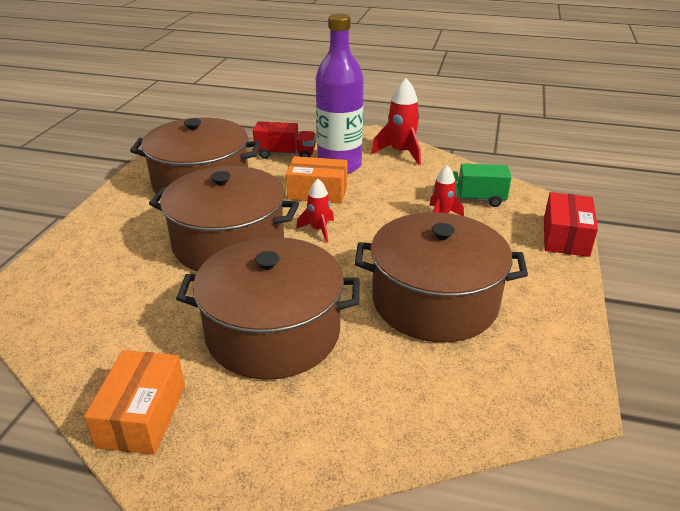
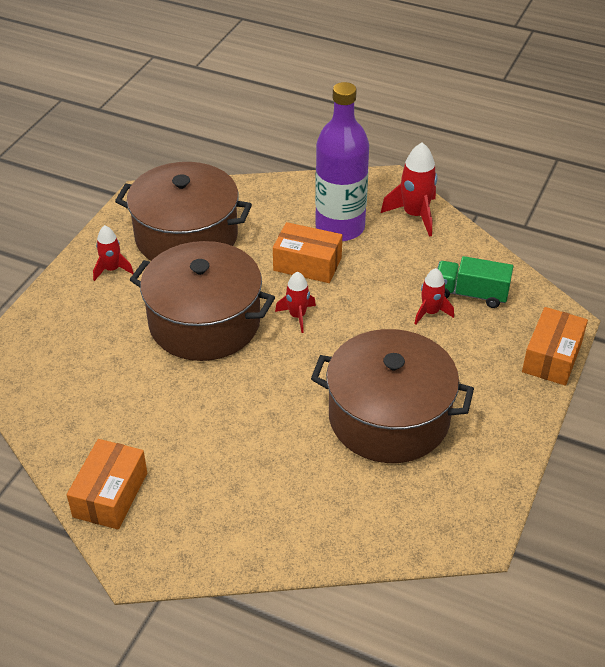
camera: 10 degrees right, 10 degrees up
brown pot [176,237,360,380] -> none
red truck [253,121,316,159] -> none
red box [544,192,598,257] -> orange box [522,307,588,386]
none -> red rocket [93,225,134,281]

